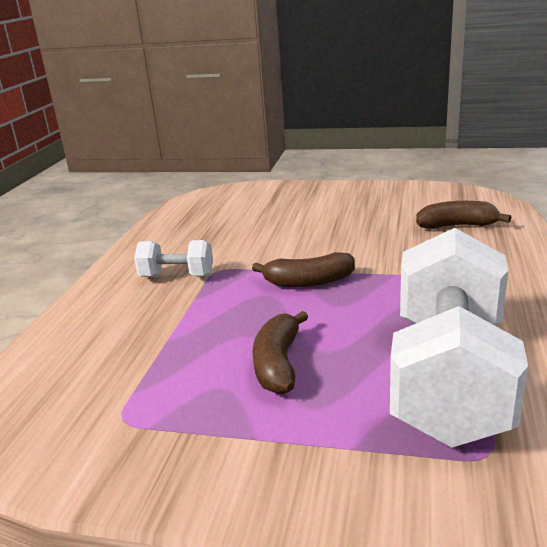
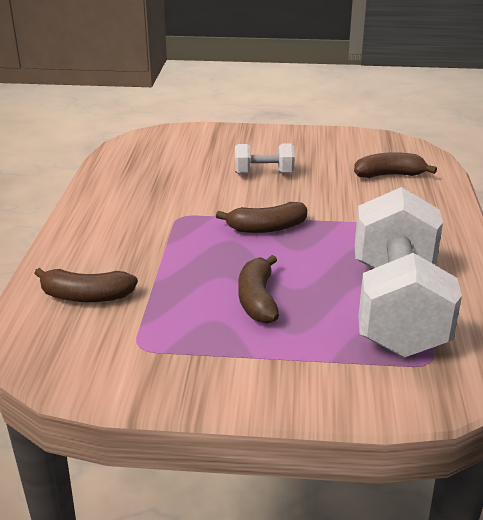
camera: 10 degrees left, 5 degrees up
white dumbbell [134,240,213,277] -> white dumbbell moved to [235,143,295,174]
none -> brown banana [34,268,138,302]

